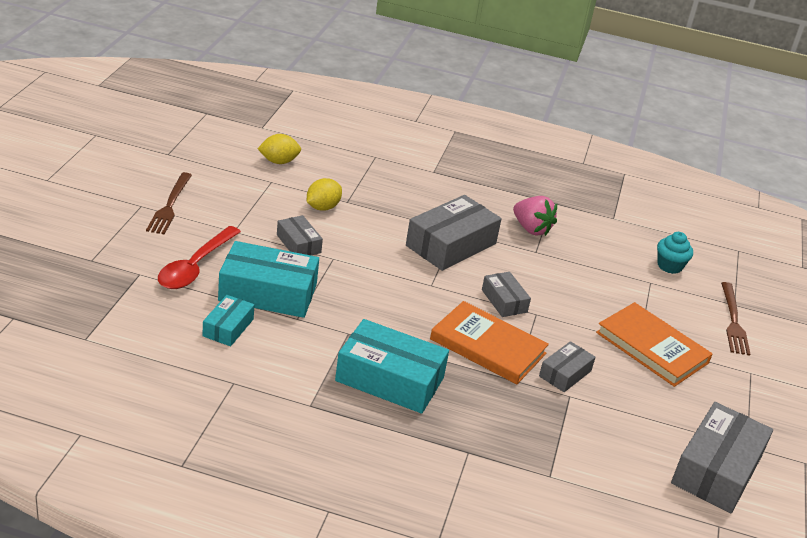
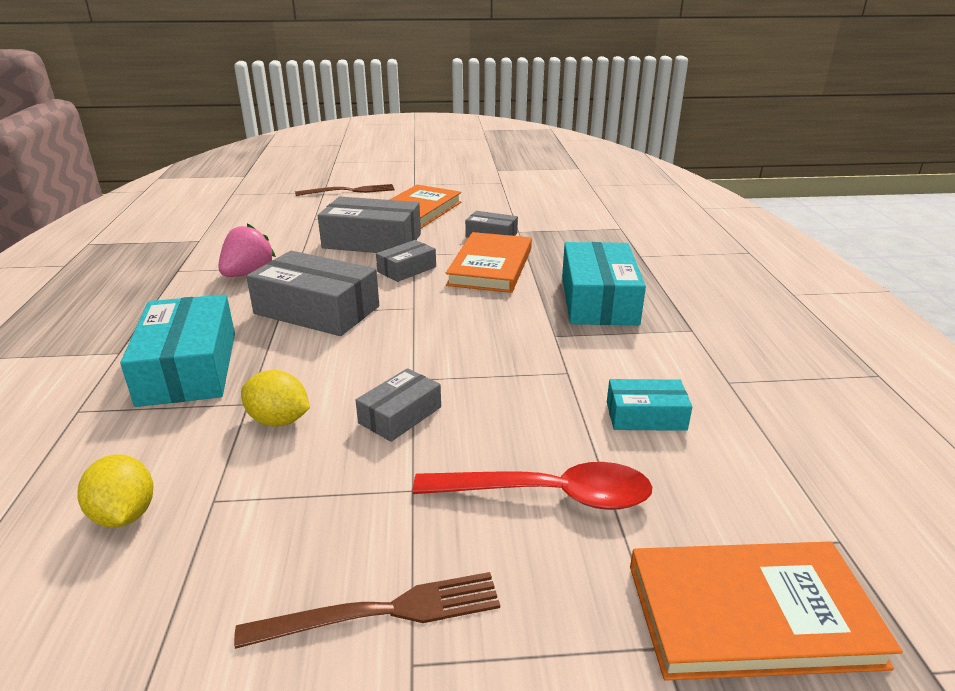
camera: 105 degrees left, 5 degrees down
turquoise box [218,241,319,318] -> turquoise box moved to [120,294,235,407]
turquoise cupcake [657,232,693,274] -> none
grey box [671,402,773,513] -> grey box moved to [318,196,421,253]
none -> orange book [630,542,903,681]

